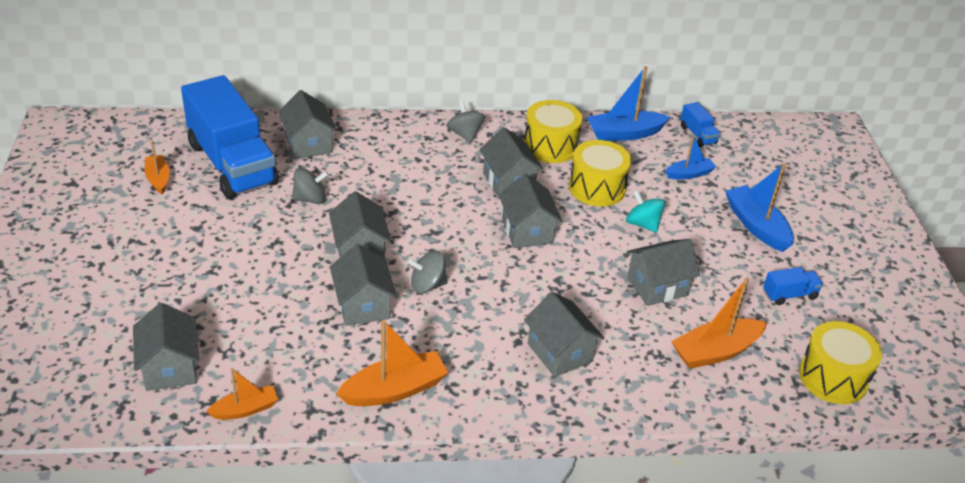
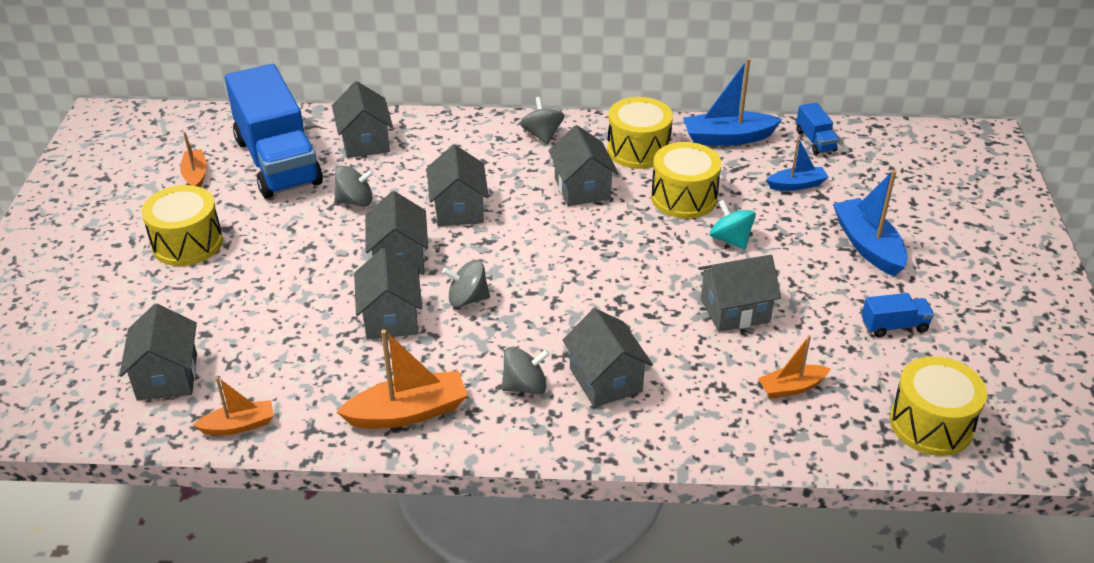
camera: 10 degrees right, 0 degrees up
grey house [499,174,563,248] -> grey house moved to [427,144,489,226]
orange boat [671,277,767,369] -> orange boat [758,335,831,399], size x0.61
none -> yellow drum [141,185,223,266]
none -> grey spinning top [501,347,550,395]

